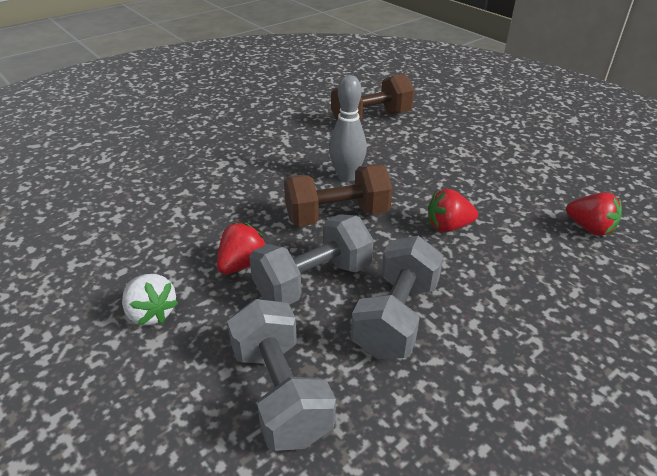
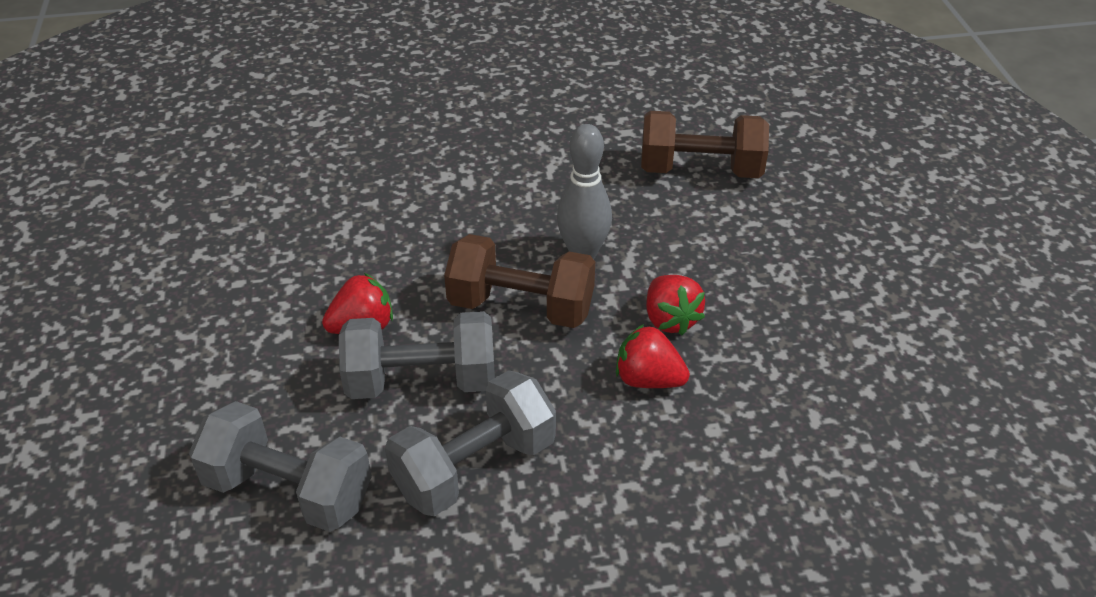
camera: 30 degrees right, 5 degrees up
white strawberry [122,274,178,326] -> none
grey dumbbell [227,299,336,451] -> grey dumbbell turned 75 degrees counterclockwise [189,401,372,532]
red strawberry [566,192,622,236] -> red strawberry moved to [646,275,705,335]

